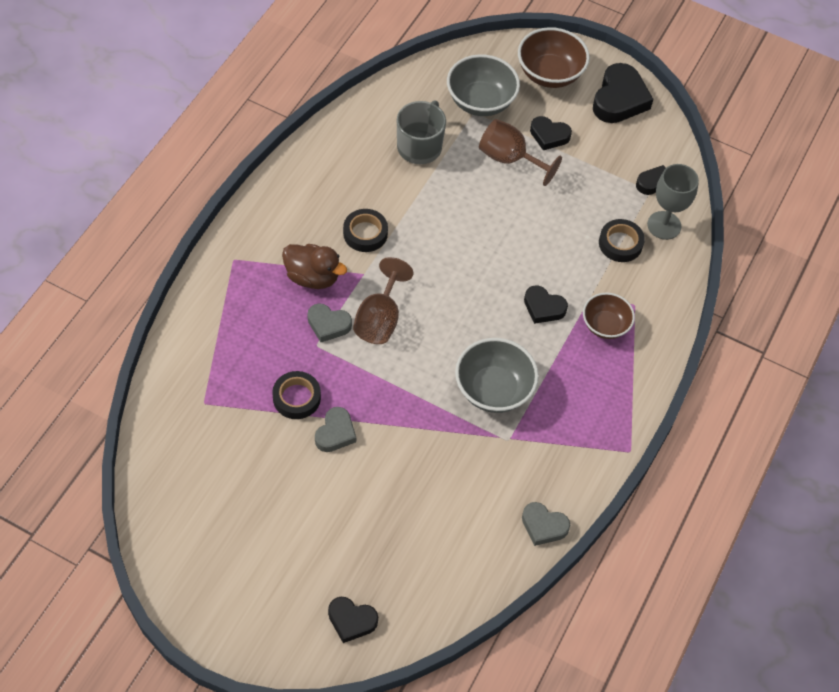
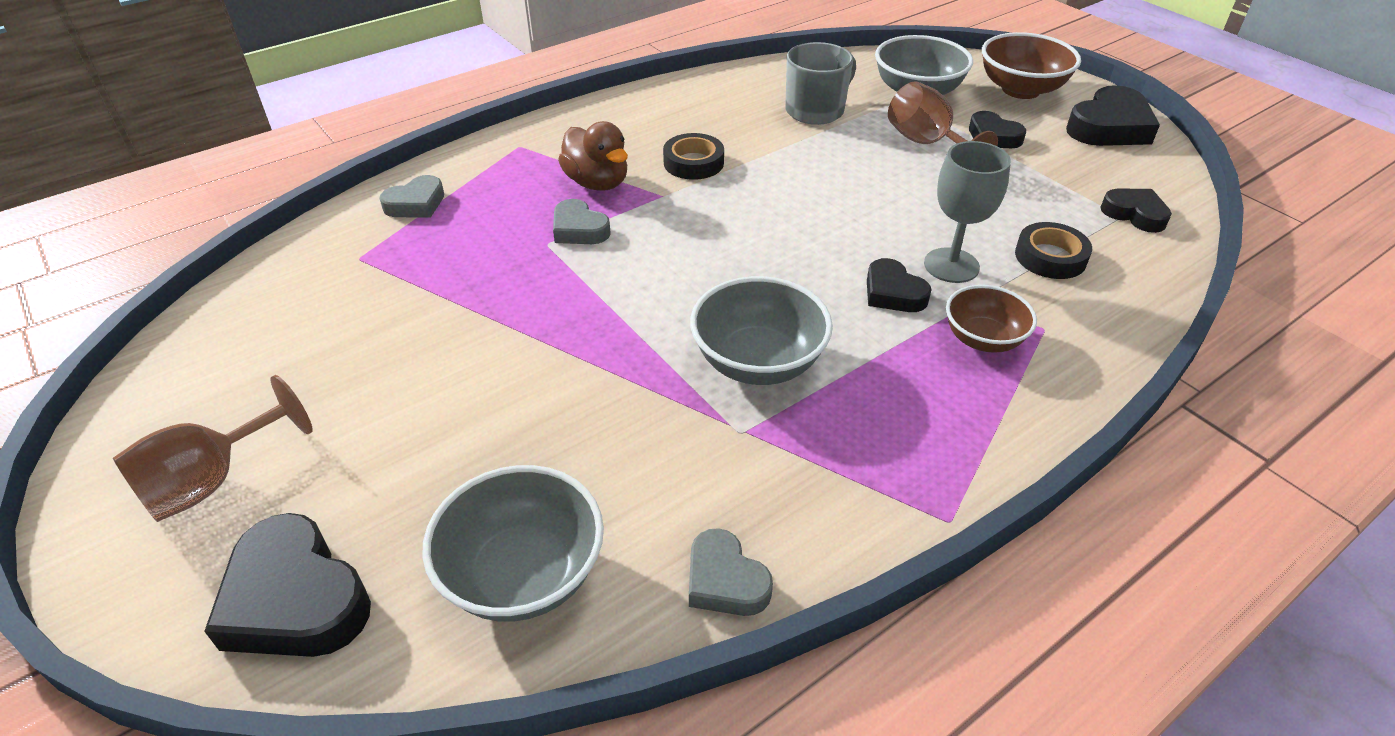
camera: 30 degrees right, 15 degrees down
black tape [272,371,321,419] -> none
grey heart [315,407,356,452] -> grey heart moved to [379,175,444,218]
black heart [328,597,378,643] -> black heart [204,513,371,657], size x1.65
brown goblet [353,257,414,344] -> brown goblet moved to [113,375,313,522]
grey goblet [647,164,699,240] -> grey goblet moved to [924,141,1011,283]
none -> grey bowl [422,465,604,622]

